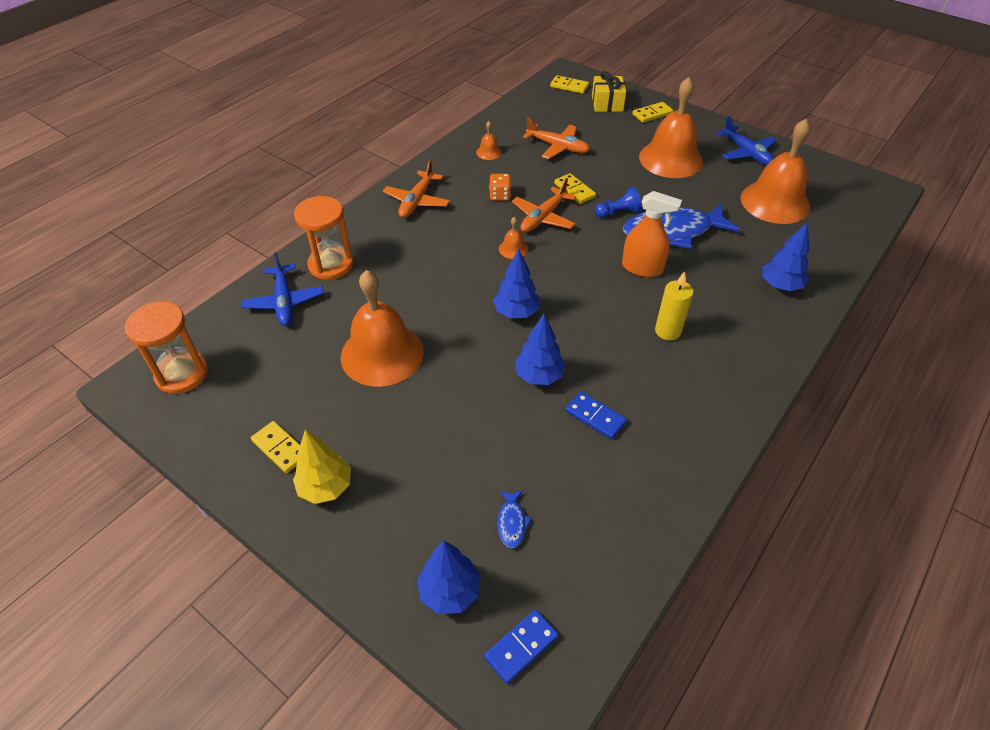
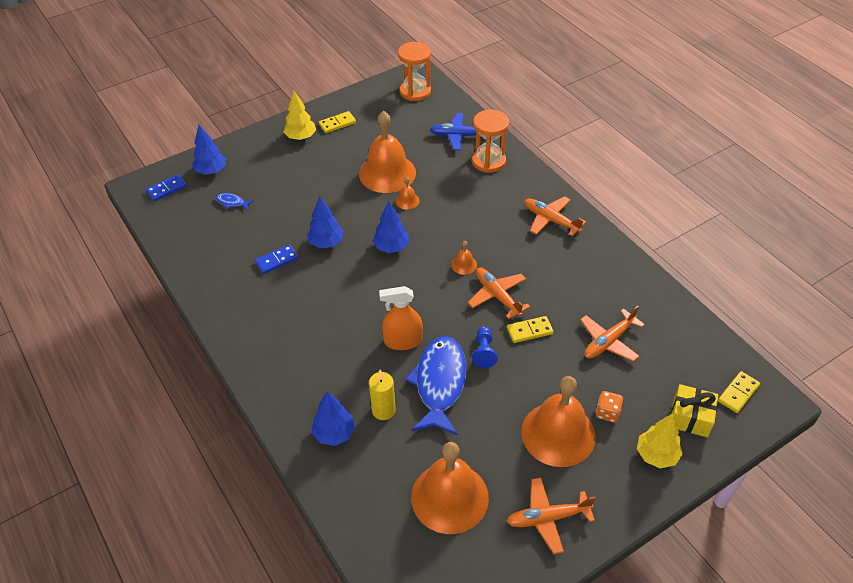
camera: 110 degrees right, 0 degrees up
orange bell [476,121,502,160] -> orange bell moved to [395,177,420,210]
blue domino [484,609,558,684] -> blue domino turned 75 degrees clockwise [146,174,187,201]
orange dice [489,174,511,201] -> orange dice moved to [596,391,623,422]
orange spray bottle [622,191,682,277] -> orange spray bottle turned 45 degrees clockwise [379,286,423,350]
yellow domino [632,102,673,123] -> yellow tree [637,413,683,469]
yellow candle [655,271,694,340] -> yellow candle moved to [369,370,396,420]
blue plane [716,116,776,165] -> orange plane [507,478,596,554]

